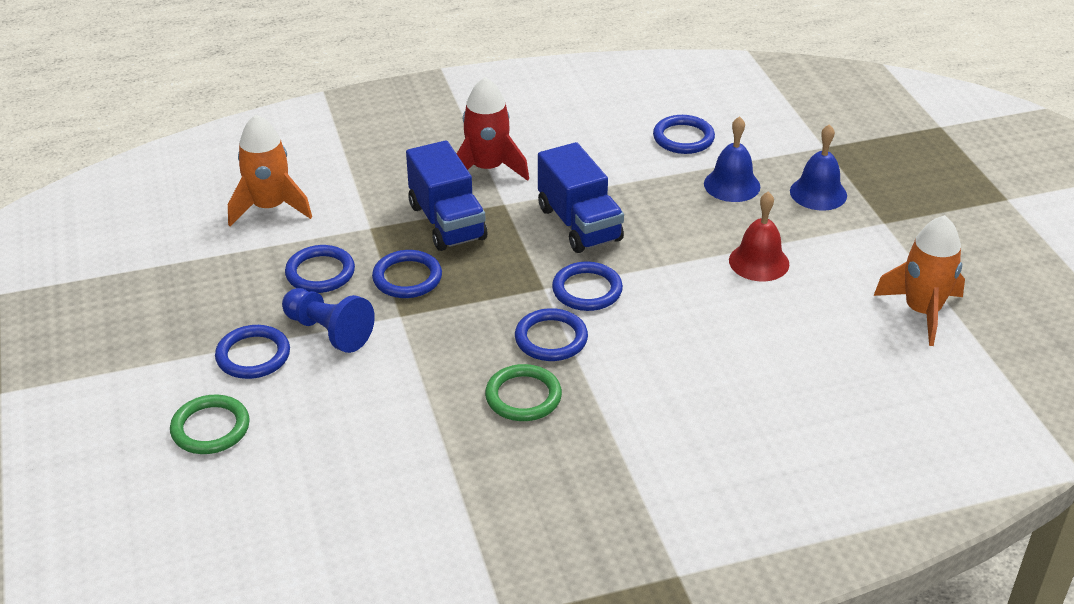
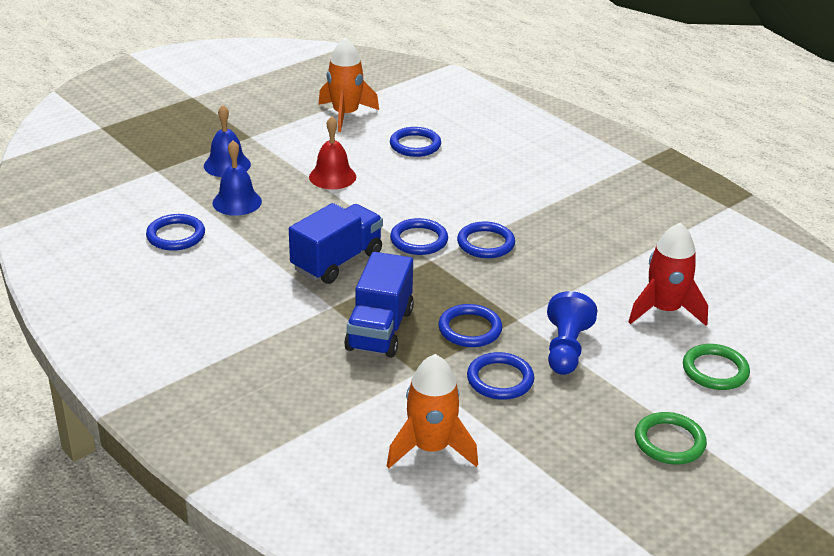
camera: 115 degrees left, 5 degrees down
blue ring [215,325,290,379] -> blue ring moved to [390,127,441,157]
blue truck [406,140,487,251] -> blue truck turned 150 degrees clockwise [344,252,414,358]
red rocket [457,77,529,181] -> red rocket moved to [629,223,708,326]
green ring [485,364,562,421] -> green ring moved to [635,412,707,464]

